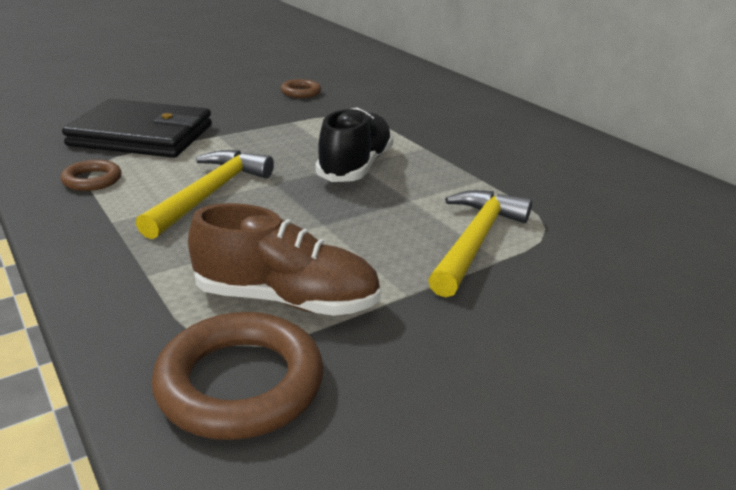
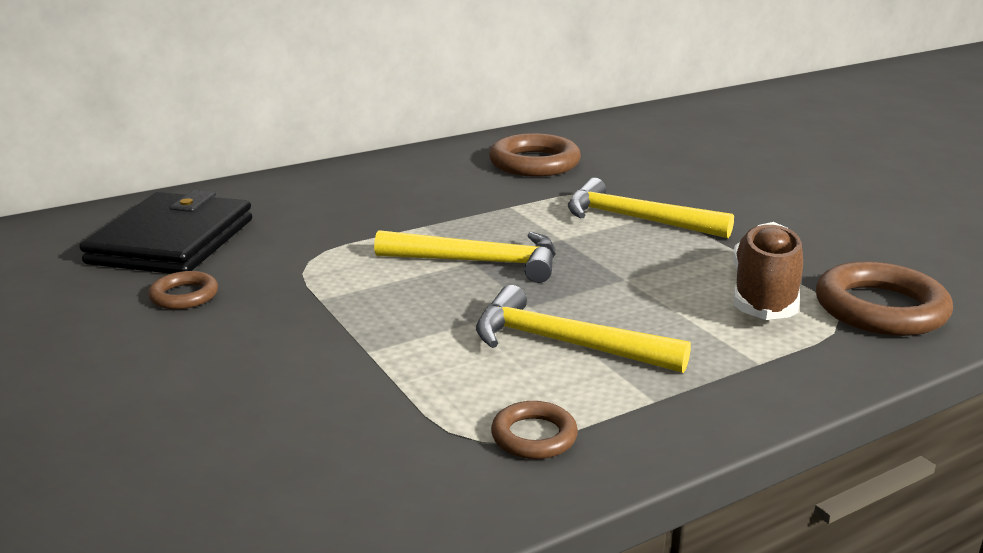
camera: 85 degrees left, 5 degrees down
black wallet [62,99,212,158] -> black wallet moved to [79,190,252,274]
black shoe [315,108,393,182] -> yellow hammer [374,230,555,283]
none -> brown ring [489,133,581,177]

